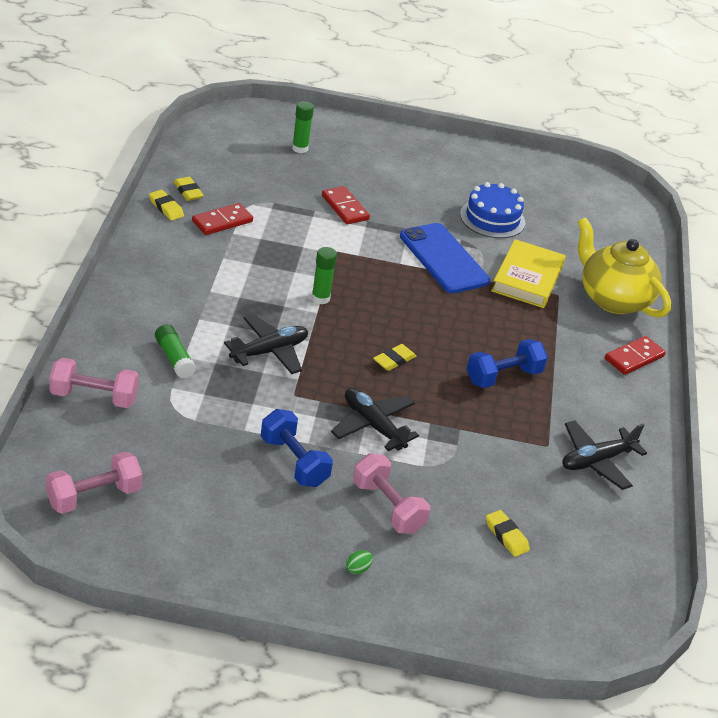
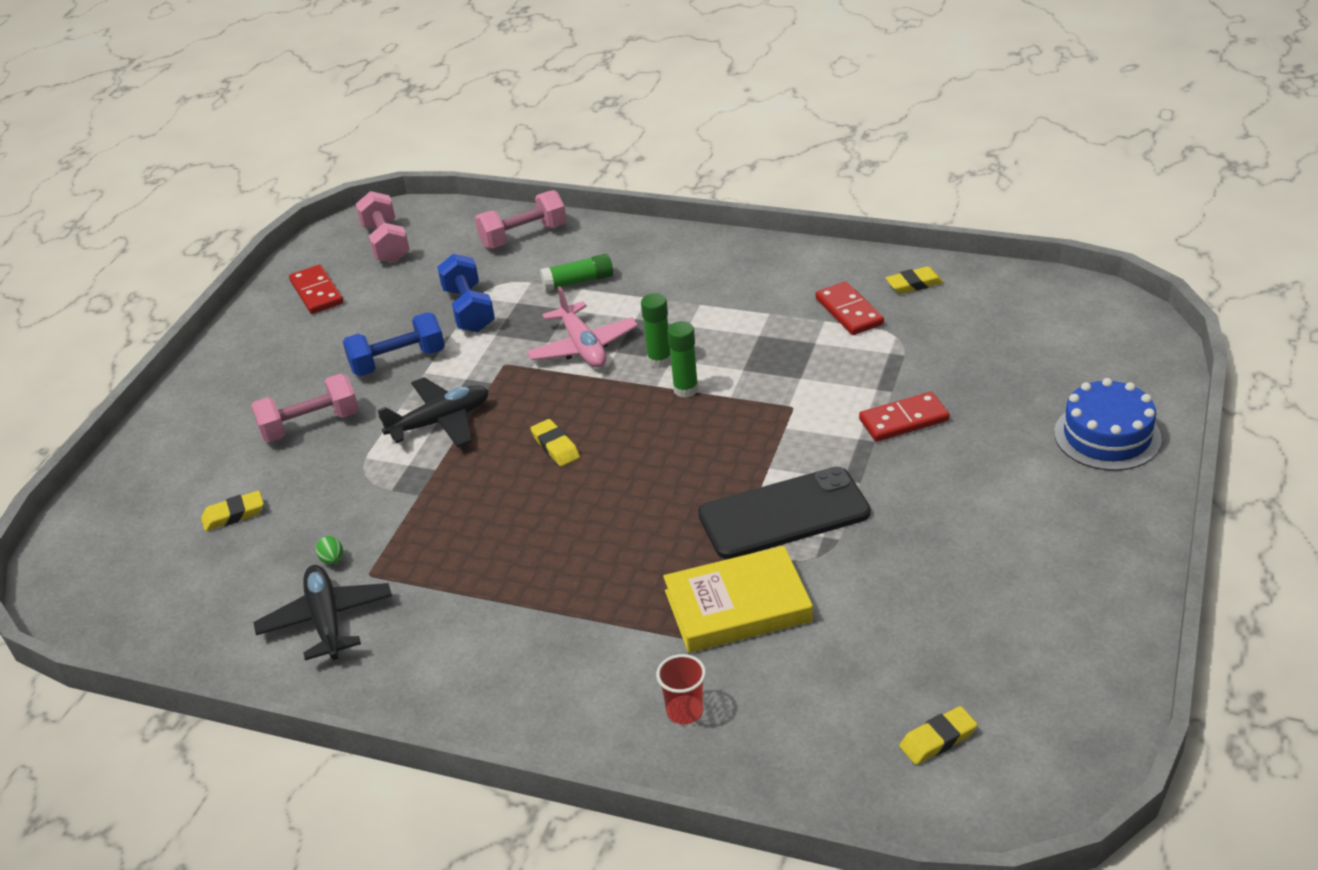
camera: 110 degrees right, 0 degrees up
pink dumbbell [49,358,139,408] -> pink dumbbell turned 45 degrees clockwise [475,190,567,249]
yellow eraser [149,190,184,221] -> yellow eraser moved to [899,706,977,765]
black plane [224,314,308,374] -> pink plane [527,286,638,368]
green glue stick [292,101,314,153] -> green glue stick moved to [641,293,671,368]
green egg [346,550,373,574] -> green egg moved to [316,536,343,565]
blue phone [400,223,490,293] -> black phone [698,467,871,559]
blue cake [460,182,525,238] -> blue cake moved to [1054,378,1162,471]
blue dumbbell [467,339,548,388] -> blue dumbbell moved to [437,254,495,332]
yellow book [491,239,566,308] -> yellow book turned 45 degrees counterclockwise [663,546,813,653]
yellow teapot [578,218,671,318] -> red cup [656,654,706,724]
red domino [605,336,666,375] -> red domino moved to [289,265,343,314]

